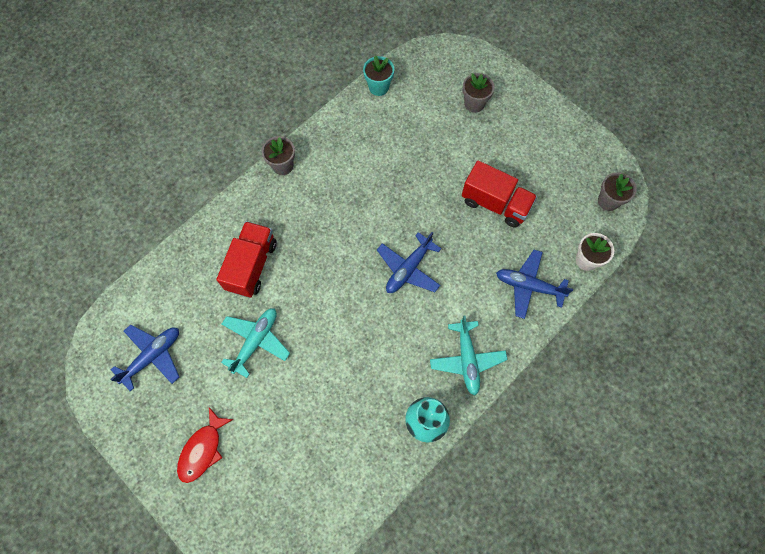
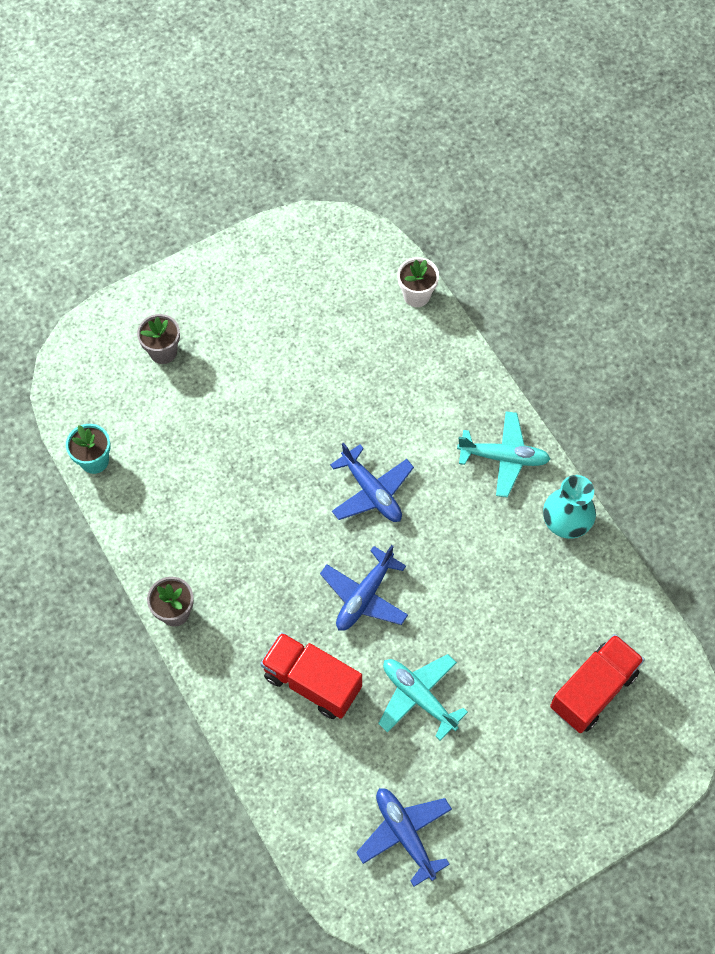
camera: 75 degrees left, 5 degrees down
red fish [177,407,234,483] -> none
red truck [462,161,537,227] -> red truck moved to [550,634,644,733]
blue plane [496,250,573,319] -> blue plane moved to [320,545,408,631]
grey flower pot [598,172,637,211] -> none

